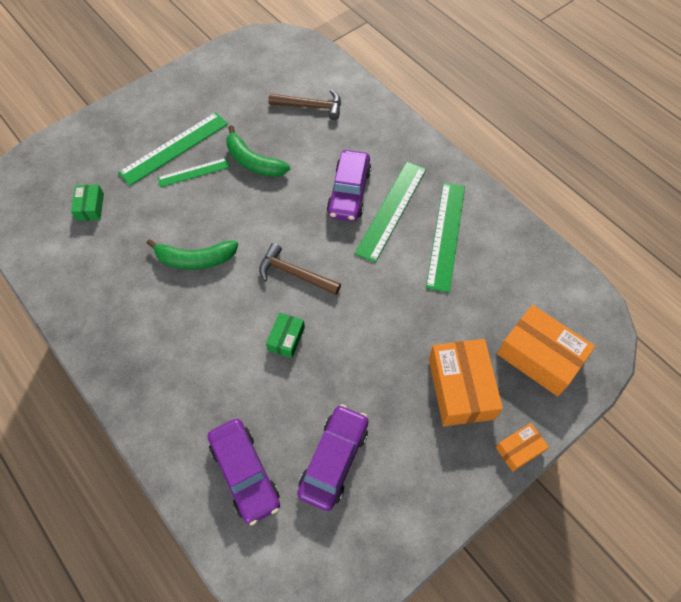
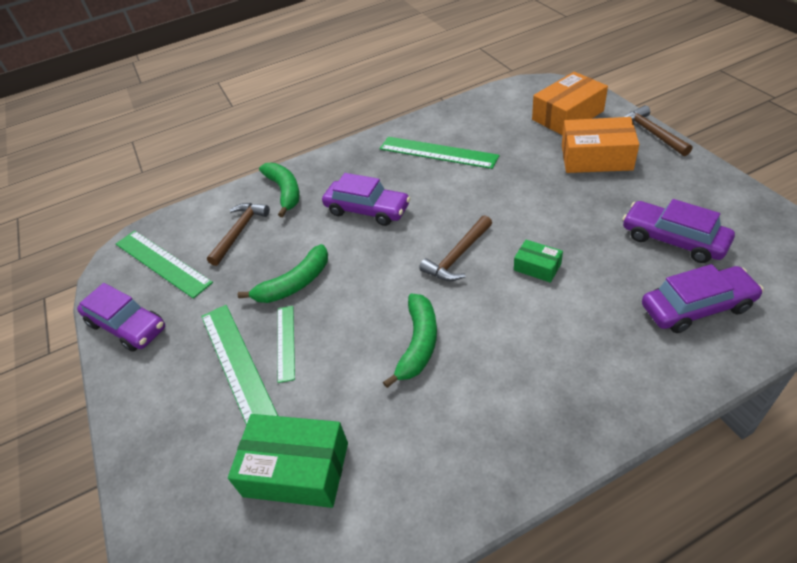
camera: 70 degrees left, 15 degrees down
green box [71,184,104,221] -> green box [228,414,348,508], size x1.92
green ruler [354,162,426,263] -> green ruler moved to [116,231,213,299]
orange box [495,423,549,472] -> brown hammer [624,105,693,156]
none -> purple car [77,283,165,352]
none -> green banana [259,163,300,217]

